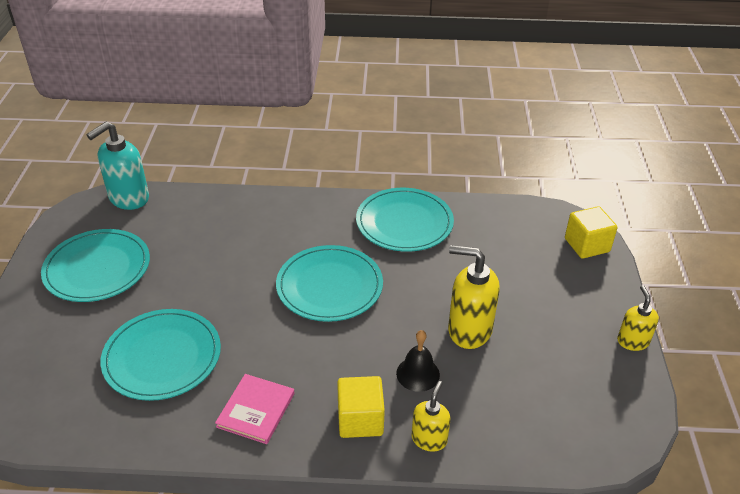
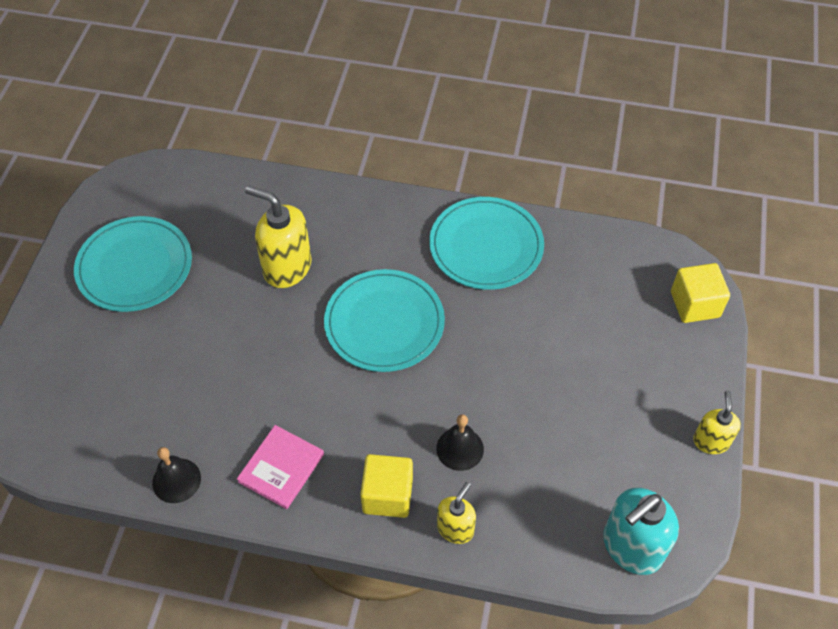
camera: 10 degrees right, 15 degrees up
turquoise soap dispenser [86,122,149,210] -> turquoise soap dispenser moved to [603,488,679,575]
turquoise plate [101,309,221,401] -> none
yellow soap dispenser [448,245,500,349] -> yellow soap dispenser moved to [245,185,311,288]
none -> black bell [152,447,201,503]

